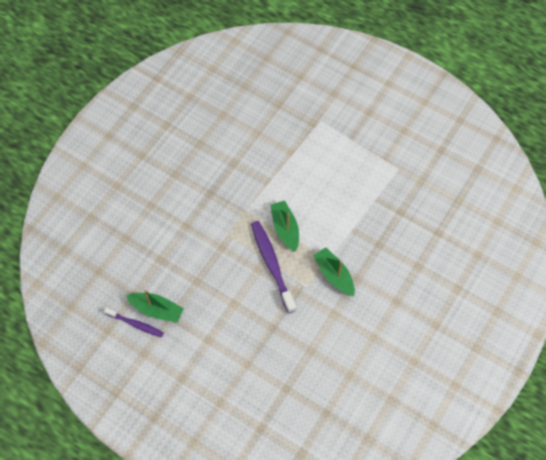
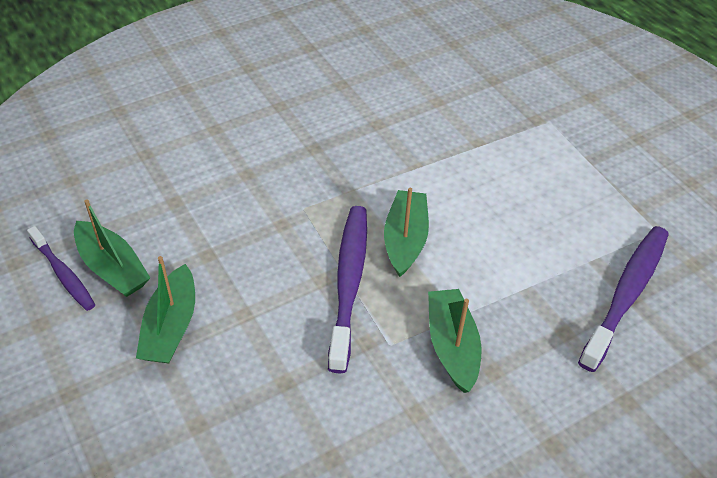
camera: 25 degrees right, 15 degrees down
none -> green boat [136,256,195,363]
none -> purple toothbrush [578,226,669,372]

